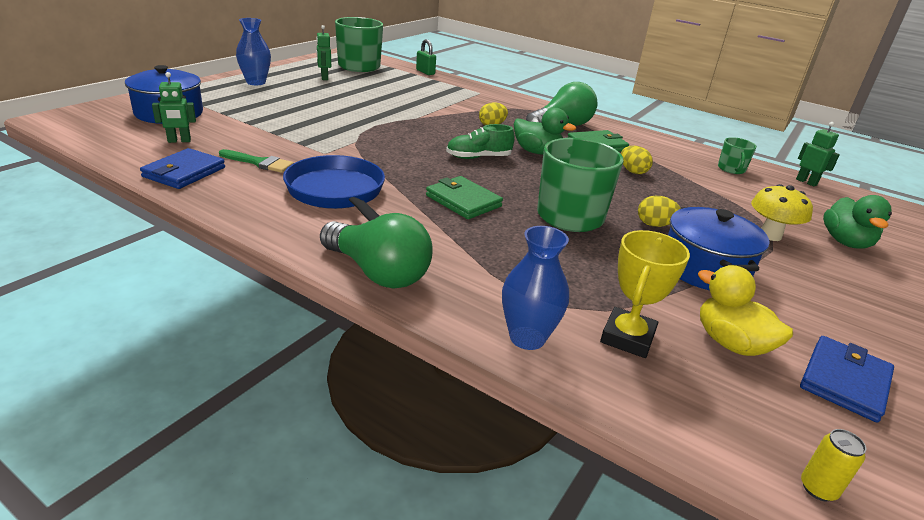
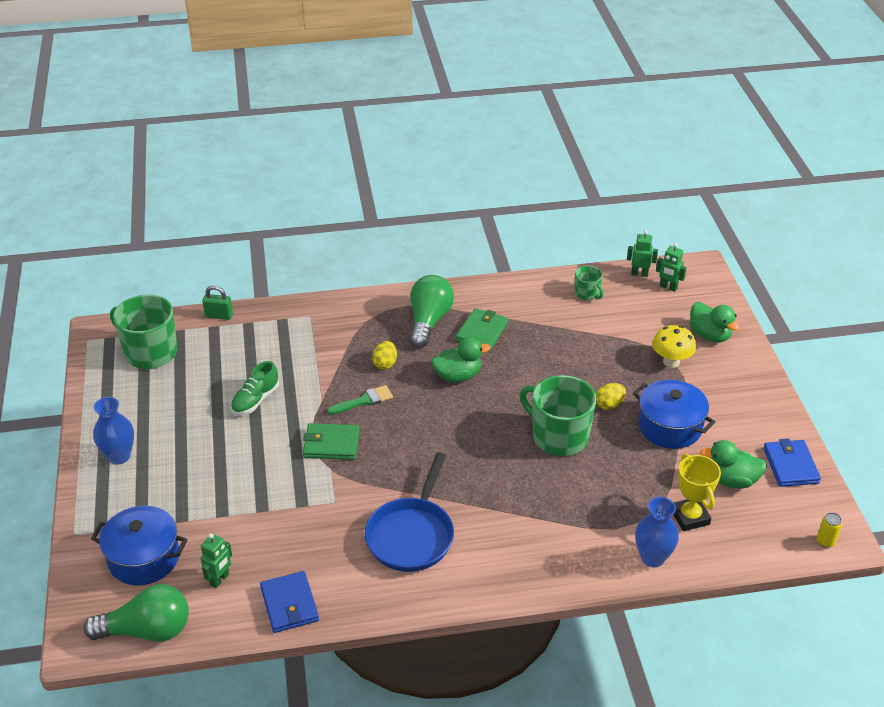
camera: 40 degrees left, 10 degrees up
green brush [219,149,294,173] -> green brush moved to [327,385,393,415]
blue pan [283,155,385,221] -> blue pan turned 90 degrees counterclockwise [365,452,454,572]
green robot [316,25,331,80] -> green robot moved to [656,243,687,292]
green light bulb [320,213,433,289] -> green light bulb moved to [83,584,189,642]
green wallet [426,176,503,219] -> green wallet moved to [303,423,360,460]
green shoe [446,124,515,159] -> green shoe moved to [231,361,279,415]
yellow egg [621,146,653,174] -> none
yellow duck [698,265,793,356] -> green duck [700,440,767,489]

